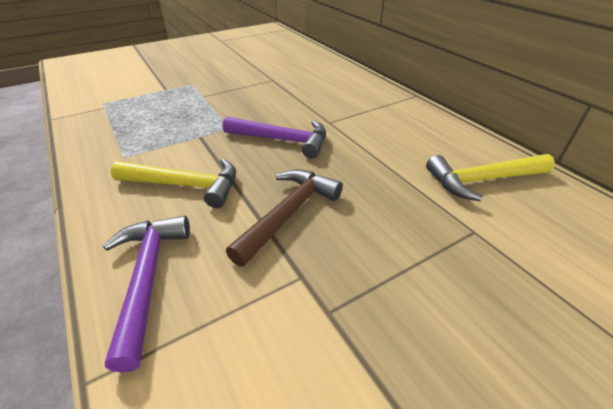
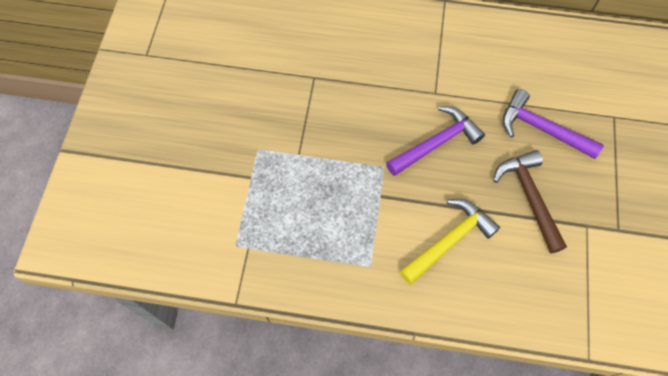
camera: 50 degrees left, 25 degrees up
purple hammer [103,216,190,372] -> purple hammer moved to [503,89,604,159]
yellow hammer [426,154,555,201] -> none

